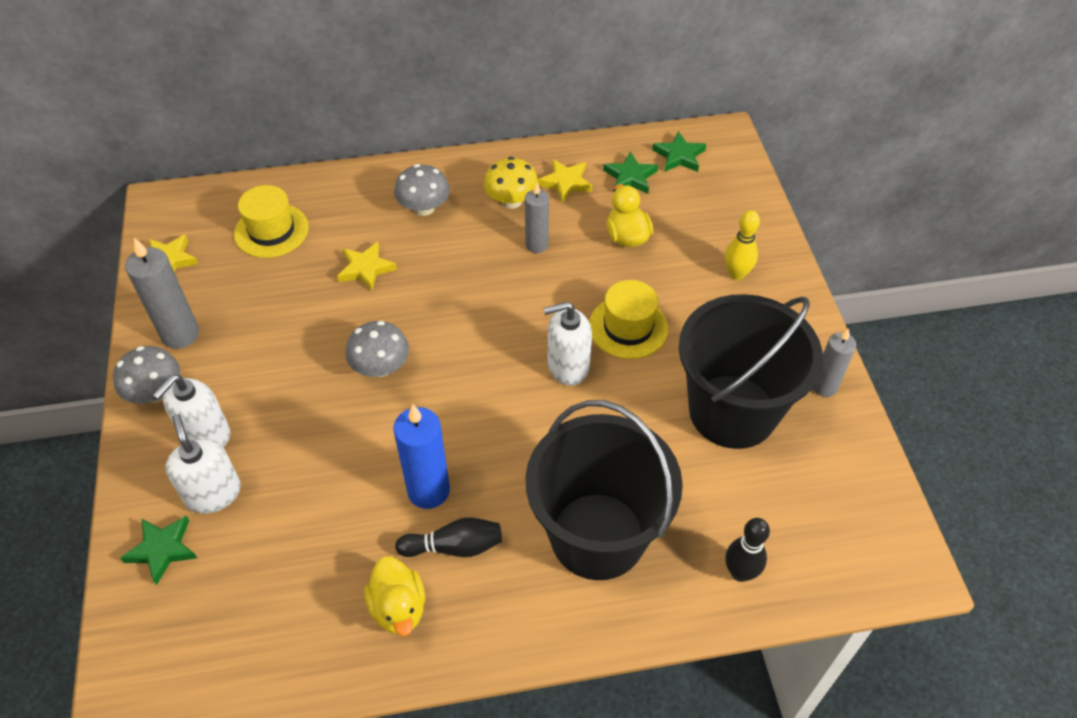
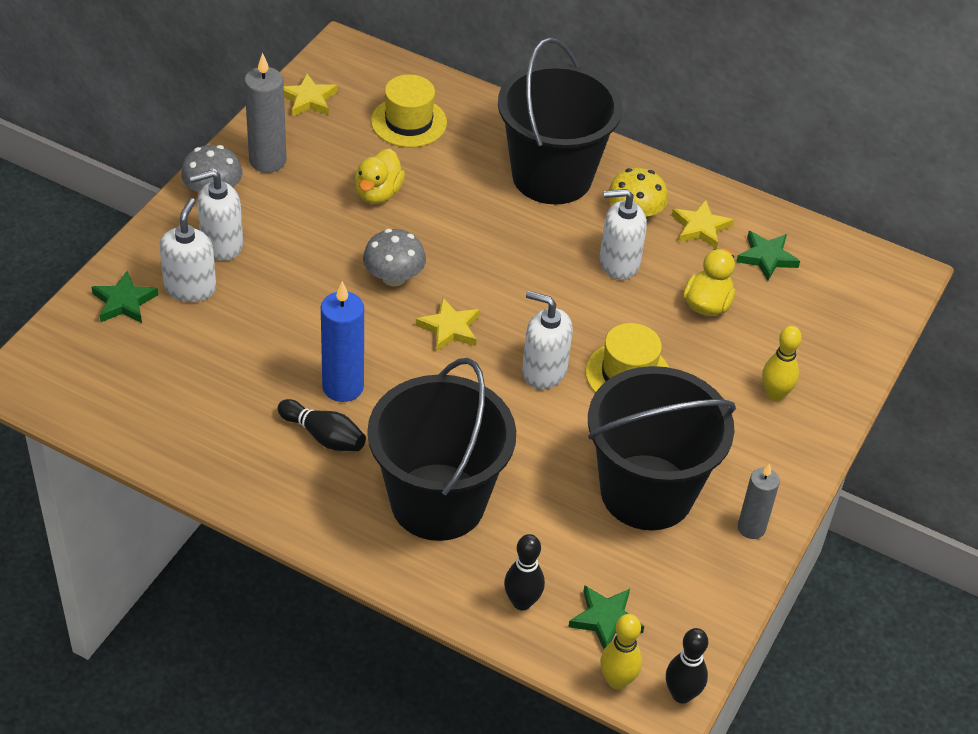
camera: 35 degrees right, 5 degrees down
yellow star [337,242,397,291] -> yellow star moved to [416,298,480,352]
yellow duck [364,556,425,636] -> yellow duck moved to [355,149,405,204]
grey mushroom [394,164,450,216] -> black bucket [498,37,622,205]
grey candle [525,183,549,253] -> white soap dispenser [600,189,647,280]
green star [652,131,706,172] -> green star moved to [568,585,644,649]
none -> yellow bowling pin [600,614,642,690]
none -> black bowling pin [666,628,708,703]

